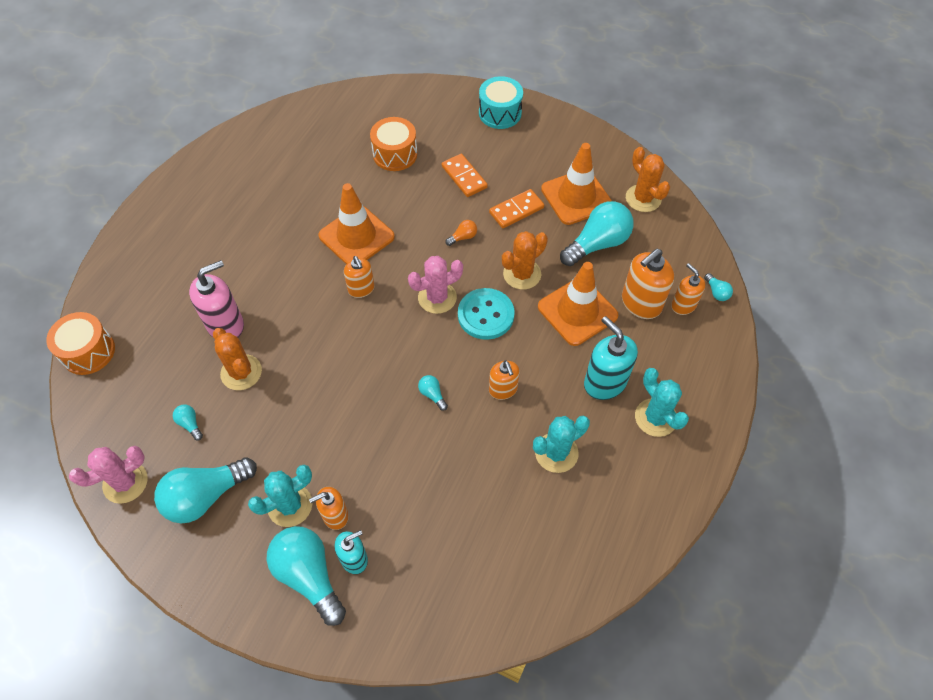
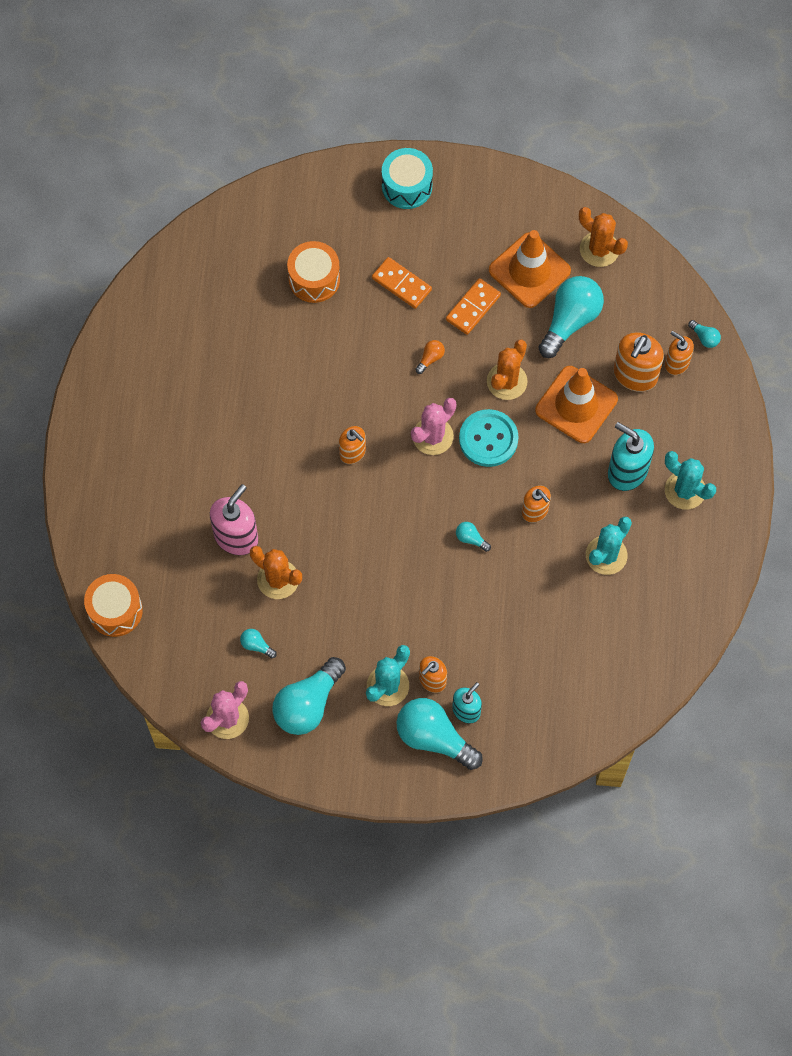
camera: 20 degrees left, 10 degrees up
orange traffic cone [318,183,395,264] -> none

